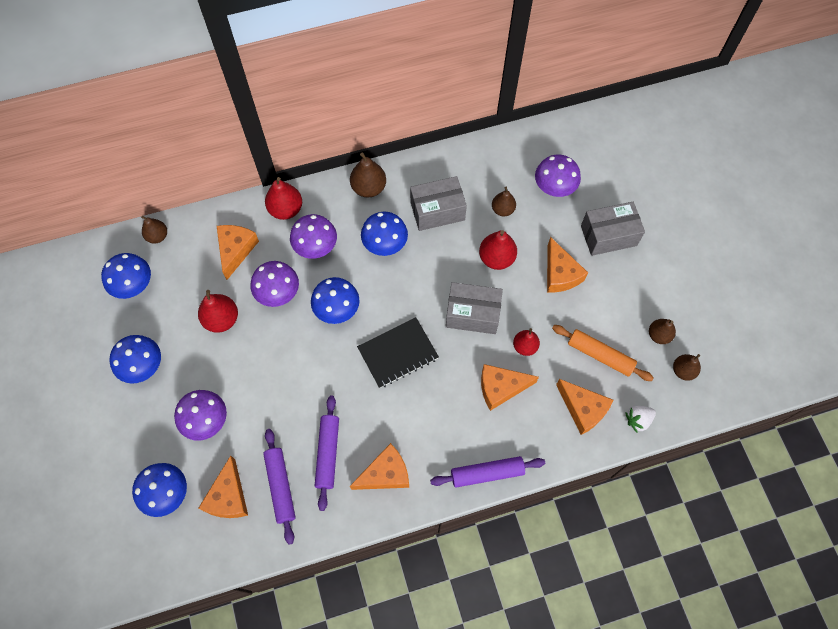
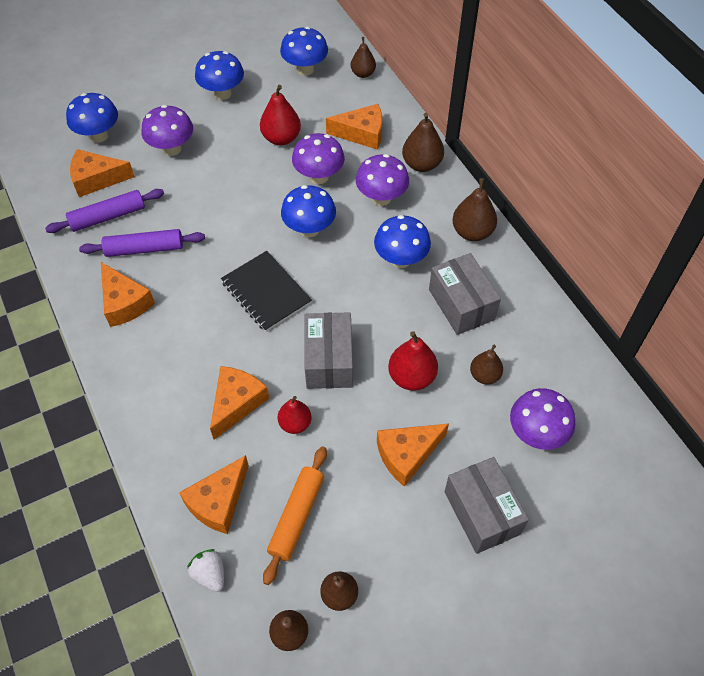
camera: 80 degrees right, 10 degrees down
red pear [265,177,302,220] -> brown pear [402,113,444,172]
purple rolling pin [430,456,545,488] -> none
orange cheese [481,364,539,411] -> orange cheese turned 45 degrees clockwise [210,366,269,440]

